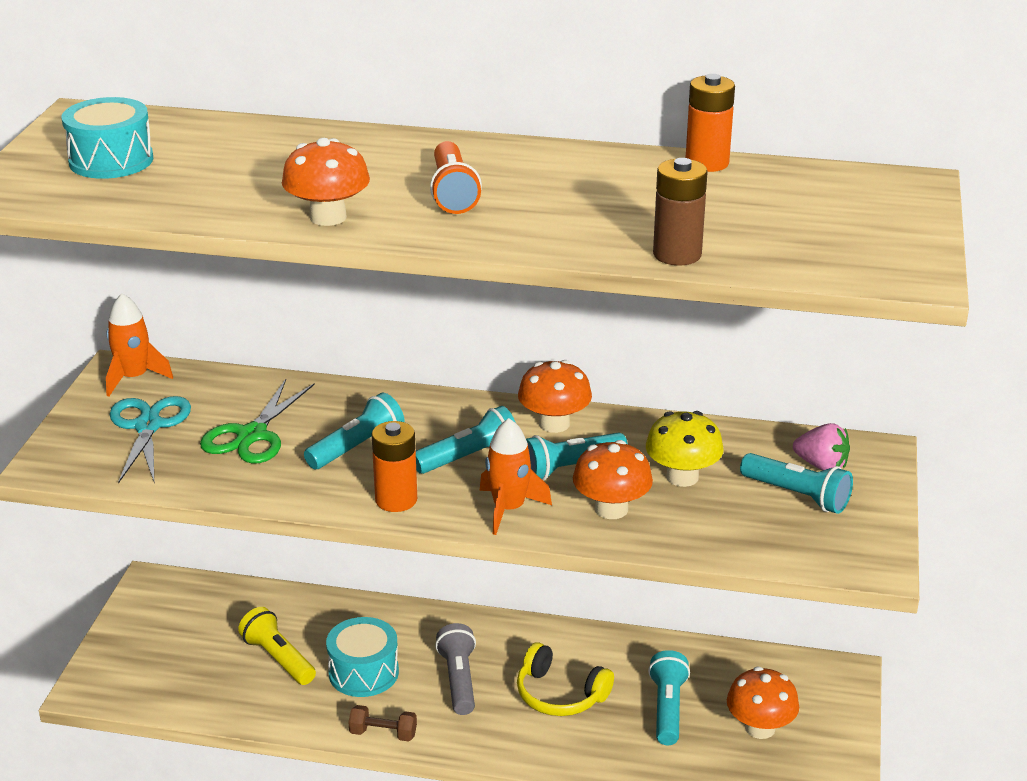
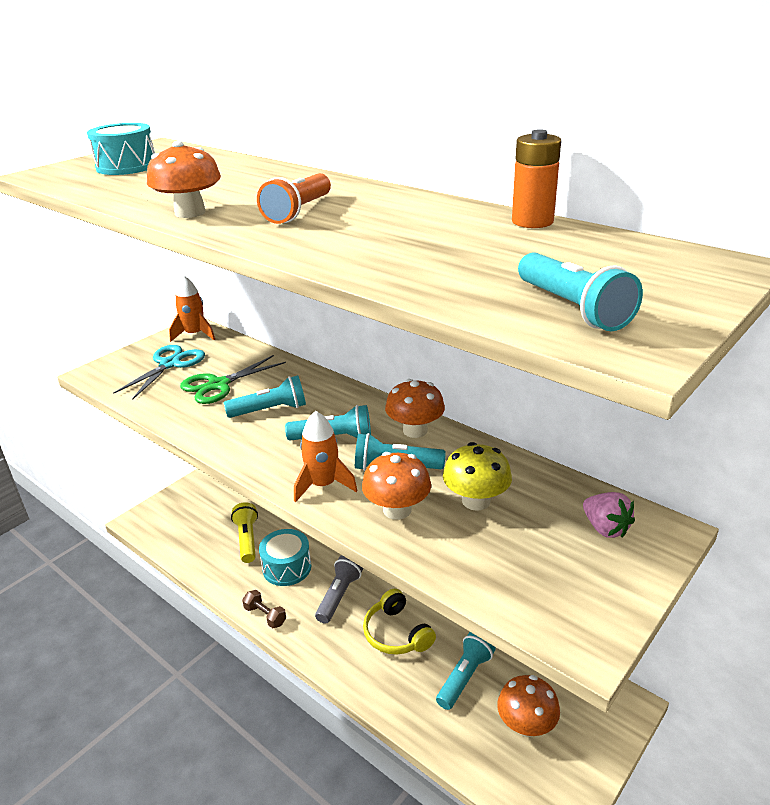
camera: 30 degrees right, 0 degrees up
orange battery [372,421,417,512] -> none
brown battery [653,158,708,266] -> none
turquoise flashlight [740,453,853,514] -> turquoise flashlight moved to [518,252,643,331]

